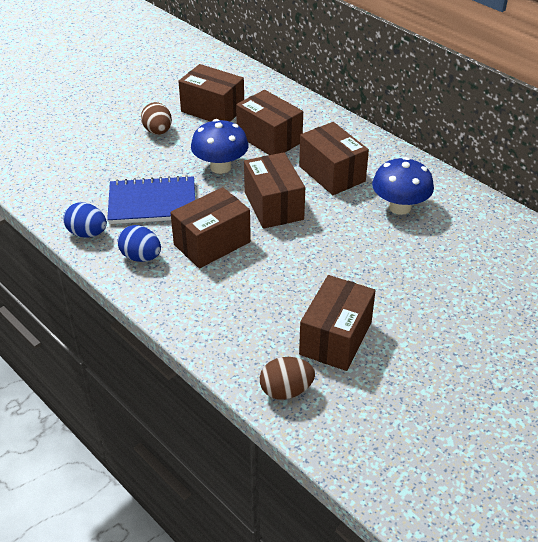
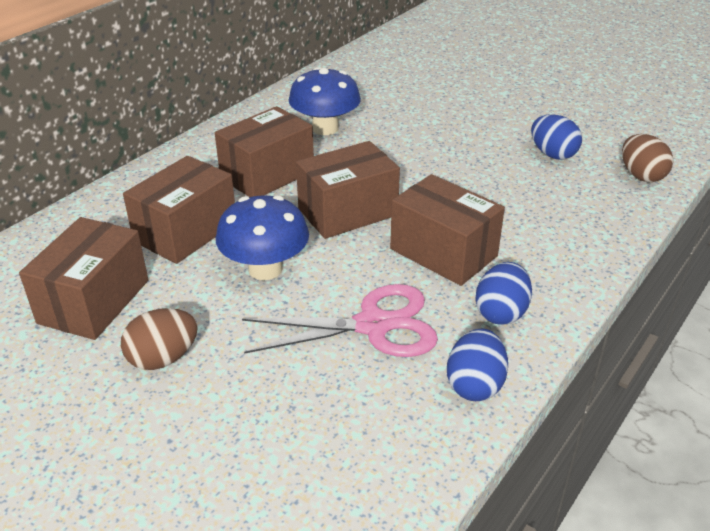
camera: 100 degrees left, 5 degrees down
blue notebook [107,175,195,224] -> pink scissors [242,284,438,357]
brown box [299,275,376,371] -> blue egg [531,114,582,160]

